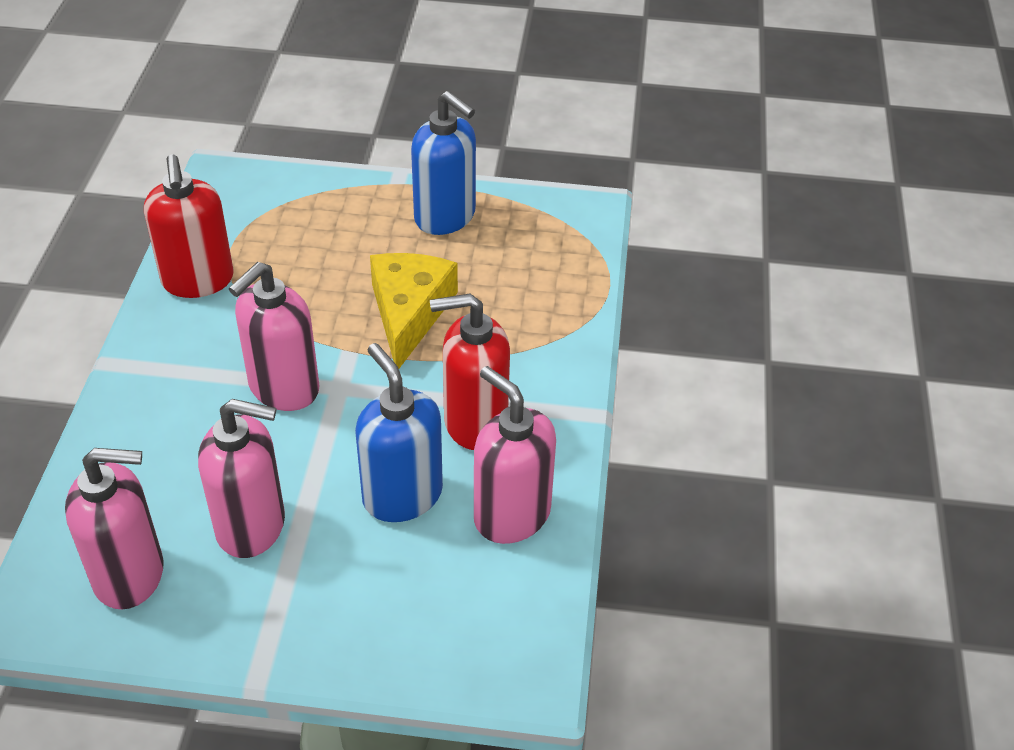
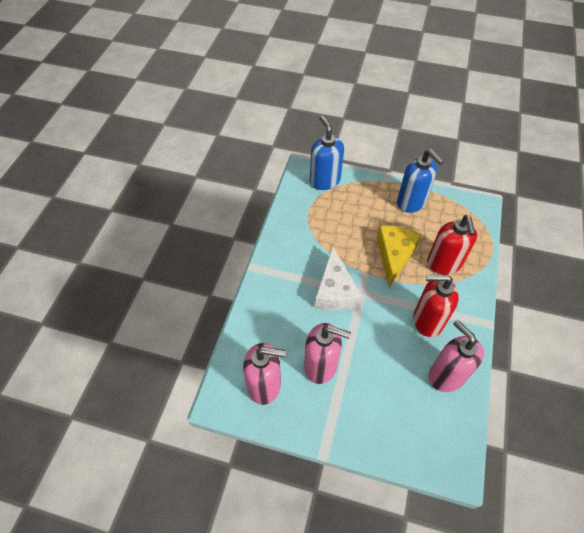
camera: 10 degrees right, 10 degrees up
red soap dispenser [144,154,234,298] -> red soap dispenser moved to [427,215,478,275]
pink soap dispenser [229,262,320,411] -> white cheese [315,247,362,311]
blue soap dispenser [355,343,443,522] -> blue soap dispenser moved to [310,116,344,190]

